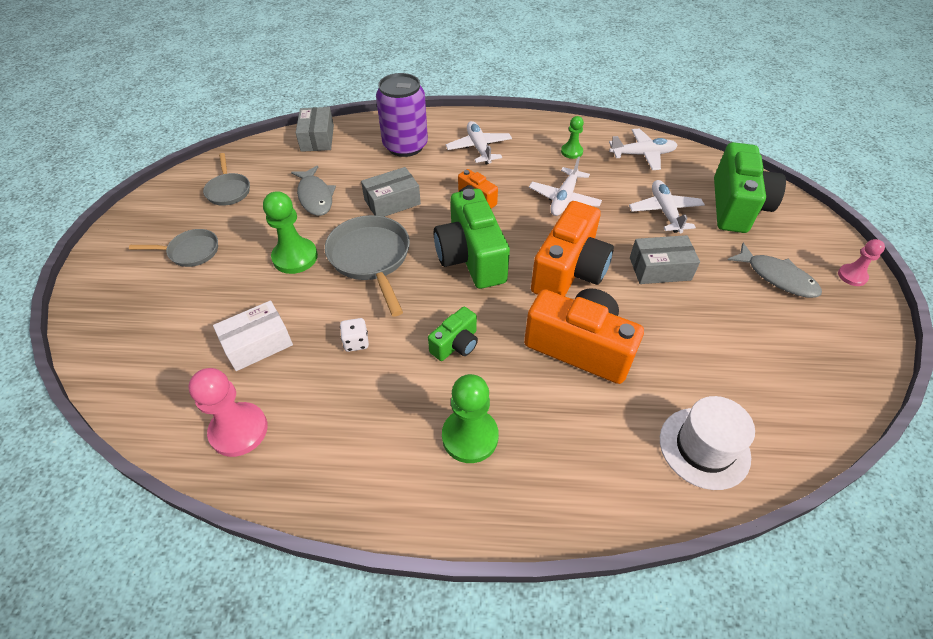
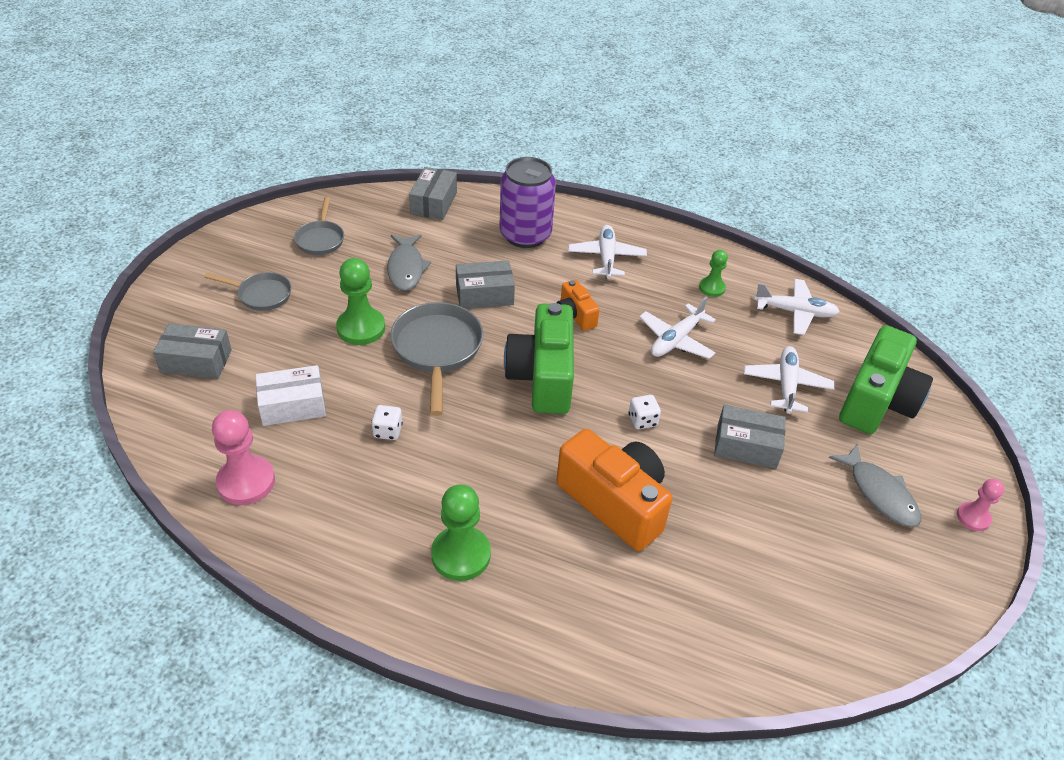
camera: 15 degrees right, 5 degrees down
green camera [428,306,478,361] -> none
orange camera [531,201,614,296] -> white dice [629,395,661,429]
white hat [660,396,755,490] -> none
none -> grey box [153,323,232,379]

